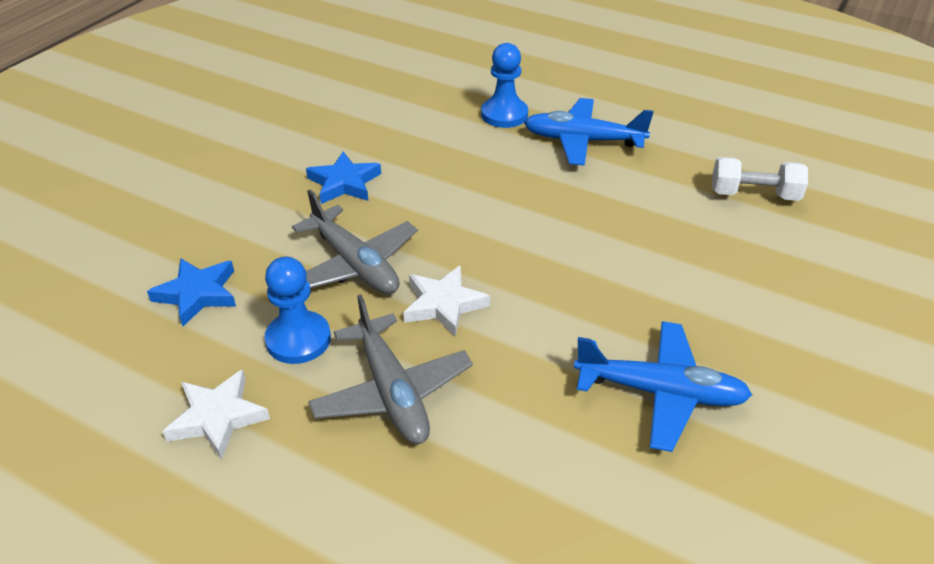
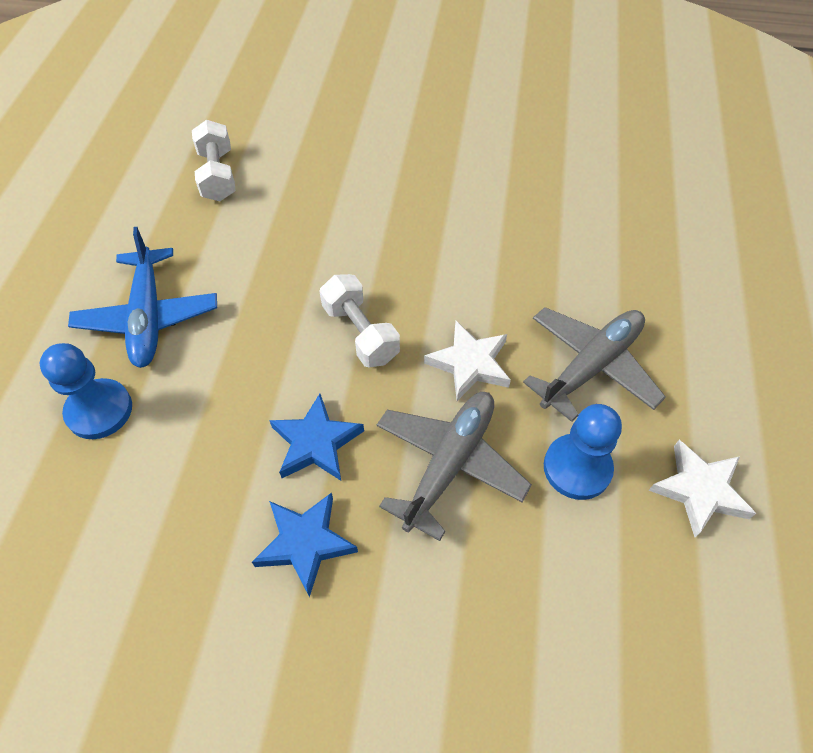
camera: 110 degrees left, 15 degrees up
blue star [147,258,236,326] -> blue star moved to [269,394,364,481]
blue plane [574,321,752,452] -> none
none -> white dumbbell [320,274,400,368]

